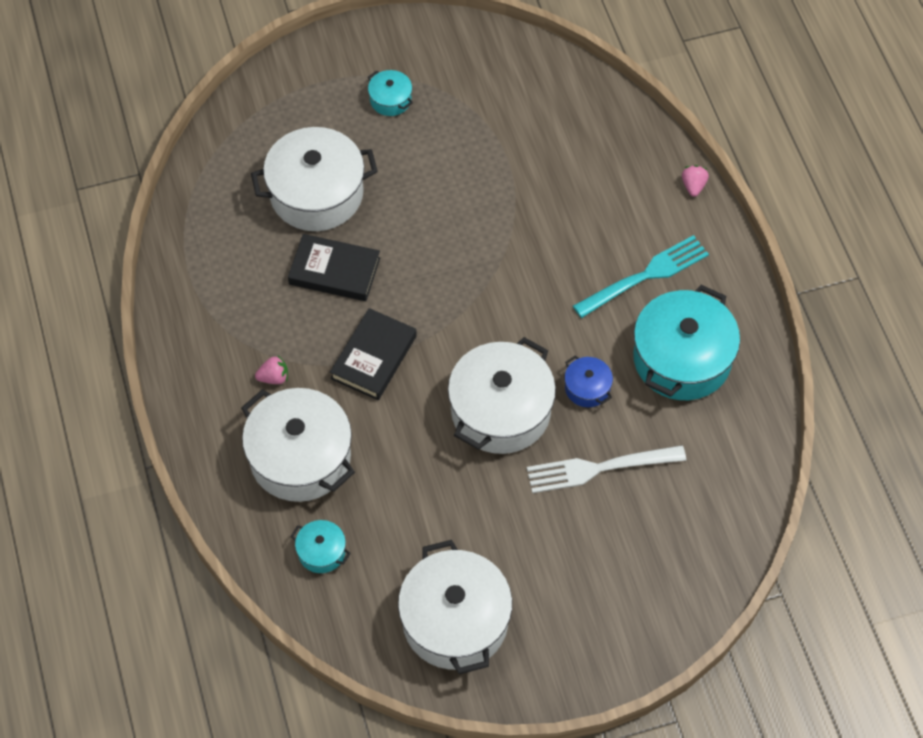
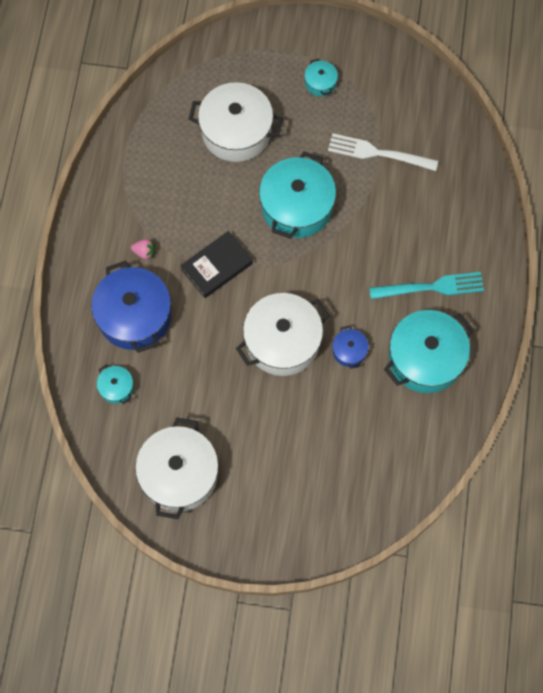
camera: 25 degrees right, 10 degrees up
white pot [241,388,355,502] -> blue pot [91,260,171,353]
black book [288,234,380,301] -> none
white fork [527,445,686,493] -> white fork moved to [328,133,438,171]
pink strawberry [682,165,709,197] -> none
none -> turquoise pot [259,152,336,239]

